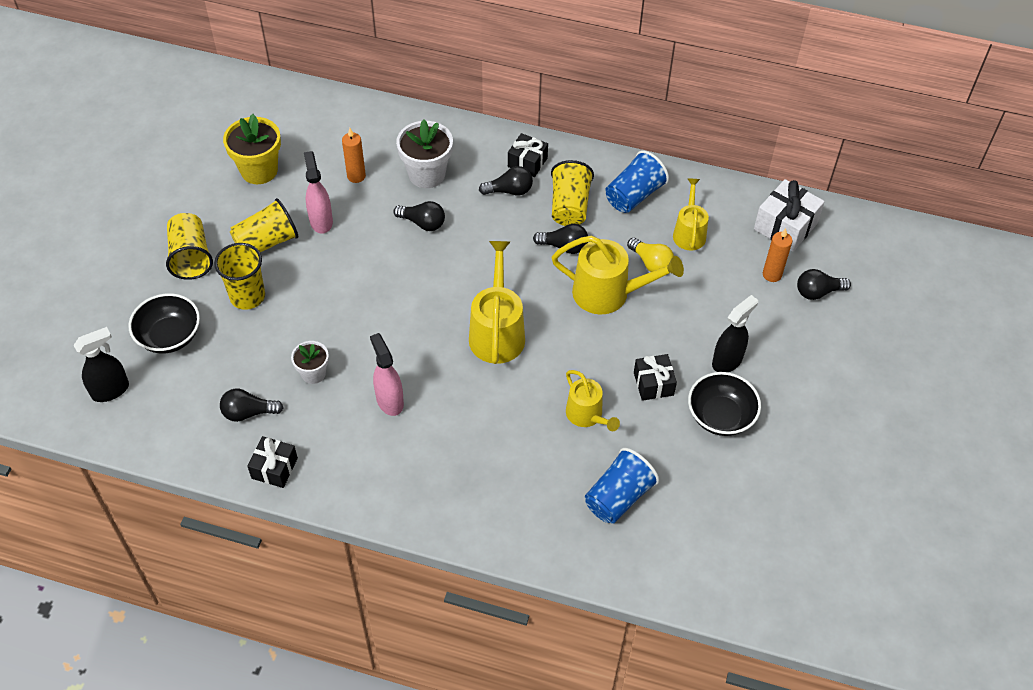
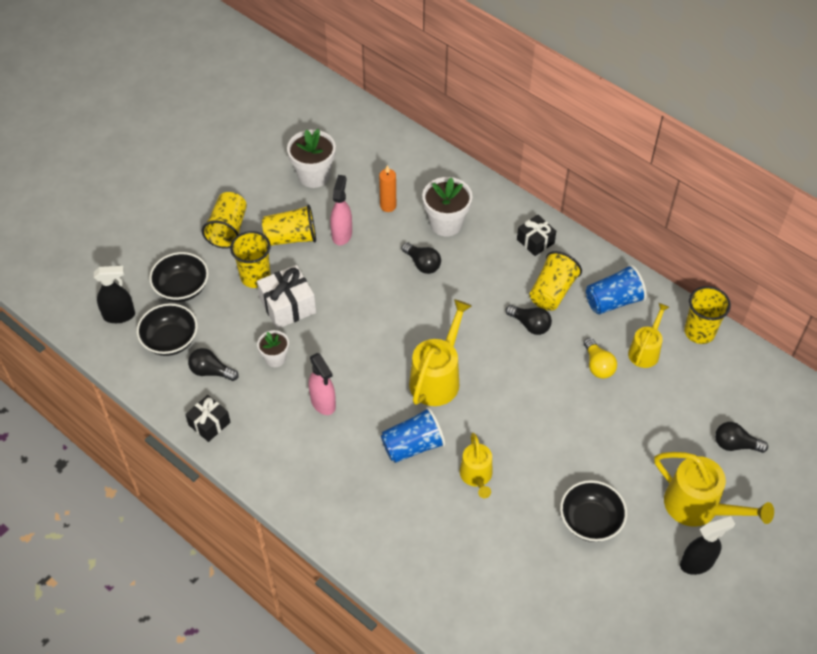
camera: 25 degrees right, 0 degrees up
yellow flower pot [223,114,281,184] -> white flower pot [287,129,336,188]
pink spray bottle [370,333,404,416] -> pink spray bottle turned 150 degrees clockwise [308,353,336,415]
black light bulb [479,166,533,195] -> none
yellow watering can [552,236,684,315] -> yellow watering can moved to [654,452,774,527]
blue cup [585,448,659,524] -> blue cup moved to [381,407,445,463]
black gift [634,354,677,401] -> none
black spray bottle [712,295,758,372] -> black spray bottle moved to [680,516,735,575]
white gift [754,179,825,252] -> white gift moved to [257,265,316,329]
orange candle [763,228,792,282] -> none
none -> black bowl [137,303,198,356]
none -> yellow cup [684,286,731,344]

